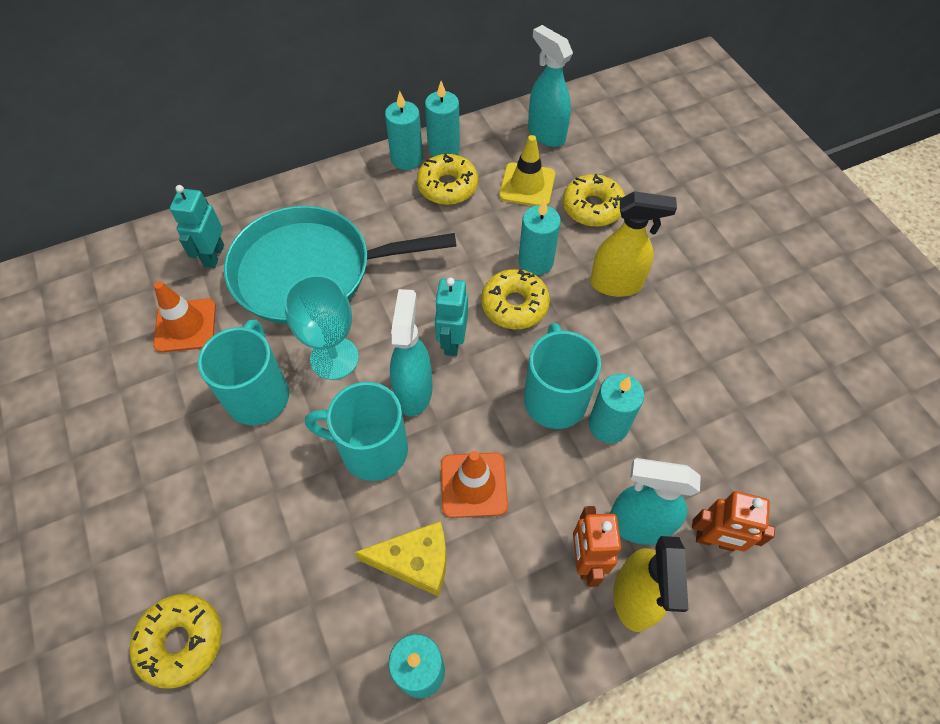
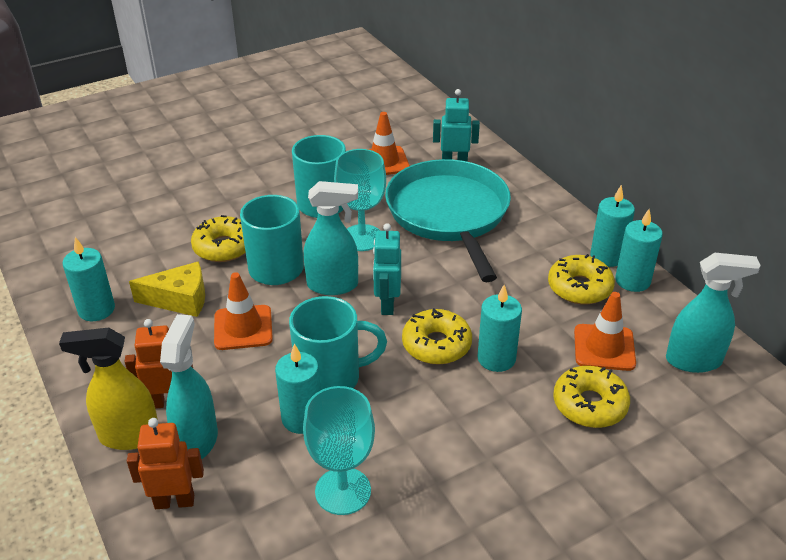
camera: 85 degrees right, 20 degrees down
yellow donut [130,594,222,689] -> yellow donut moved to [191,215,246,262]
yellow cheese [354,521,446,597] -> yellow cheese turned 90 degrees counterclockwise [129,261,205,317]
turquoise robot [435,277,468,356] -> turquoise robot turned 90 degrees counterclockwise [373,223,401,315]
yellow traffic cone [499,135,555,206] -> orange traffic cone [574,292,636,371]
turquoise spray bottle [528,25,573,147] -> turquoise spray bottle turned 45 degrees clockwise [666,253,761,373]
yellow spray bottle [590,191,677,297] -> none
orange robot [692,491,775,552] -> orange robot turned 75 degrees clockwise [127,418,204,509]
none -> turquoise goblet [303,386,375,515]

